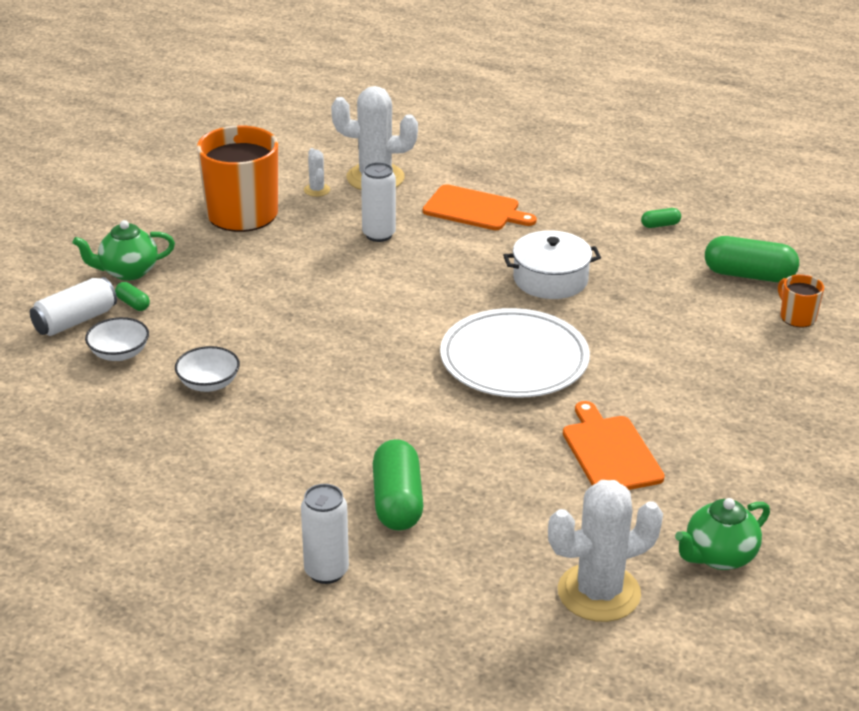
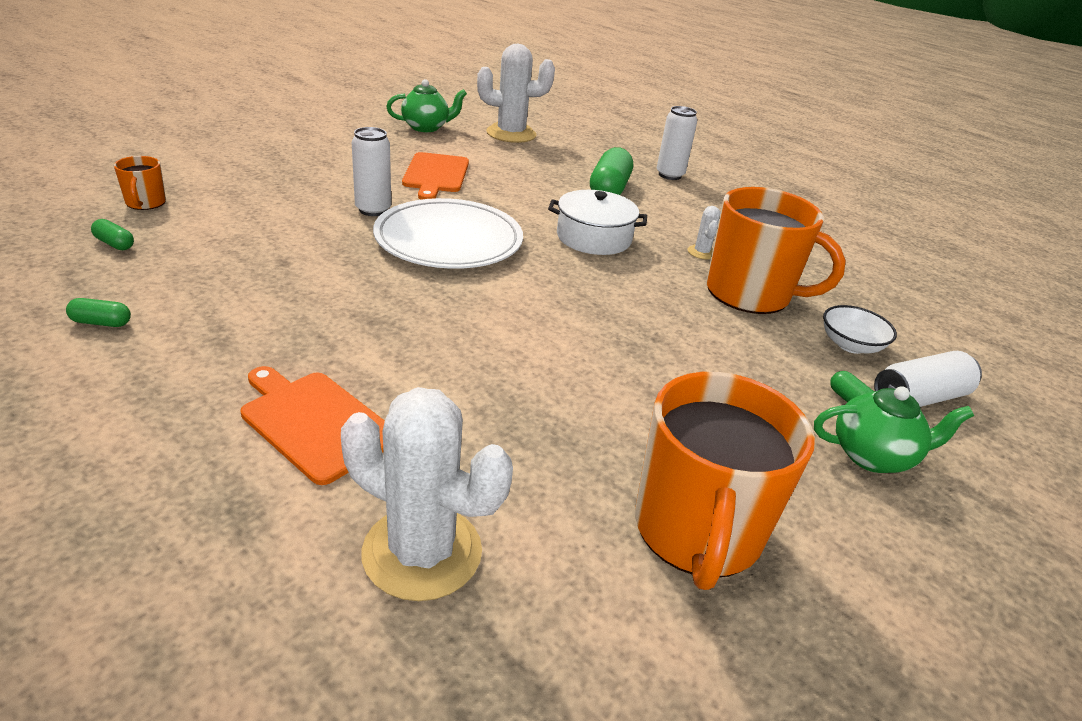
camera: 165 degrees left, 0 degrees up
white bowl [175,346,240,392] -> orange mug [706,187,846,314]
white cactus [304,148,330,197] -> white cactus moved to [688,206,721,259]
white can [361,162,396,242] -> white can moved to [352,127,391,216]
white pot [503,230,601,299] -> white pot moved to [548,190,647,255]
green capsule [705,236,799,282] -> green capsule [91,219,134,250], size x0.47

